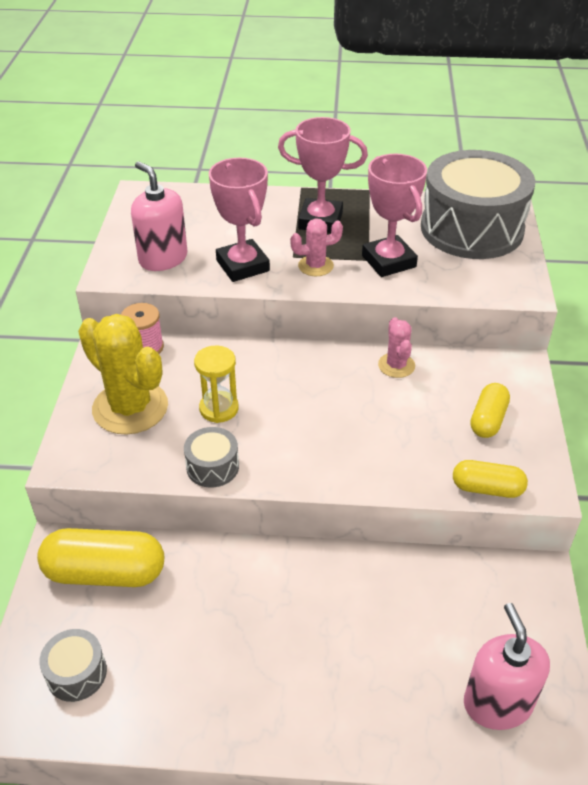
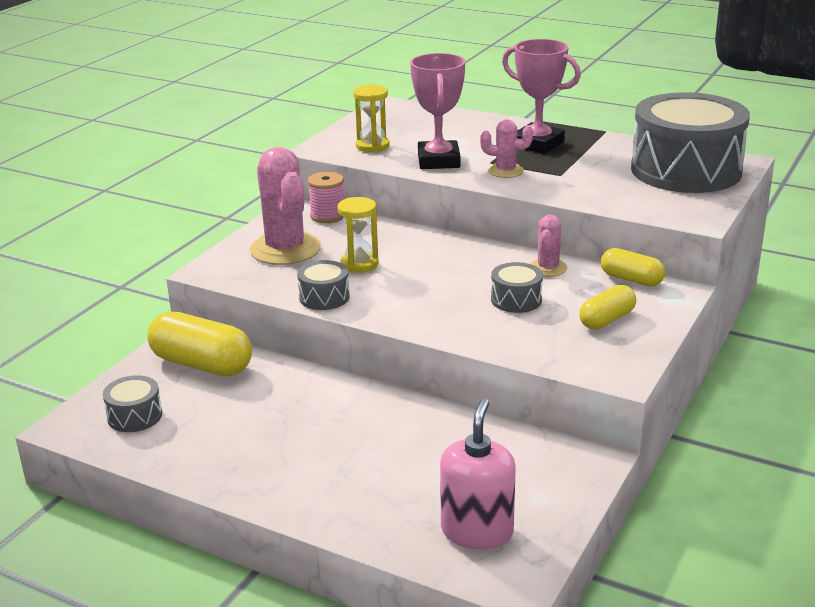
camera: 25 degrees right, 15 degrees down
yellow cactus [78,314,168,435] -> pink cactus [250,147,321,265]
pink soap dispenser [131,161,187,271] -> yellow hourglass [353,85,390,153]
pink trophy [362,154,427,277] -> none
yellow capsule [453,460,528,498] -> yellow capsule moved to [601,248,665,287]
none -> grey drum [491,262,543,313]

